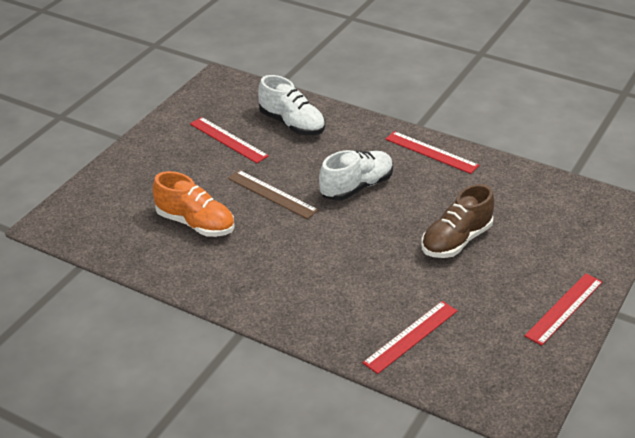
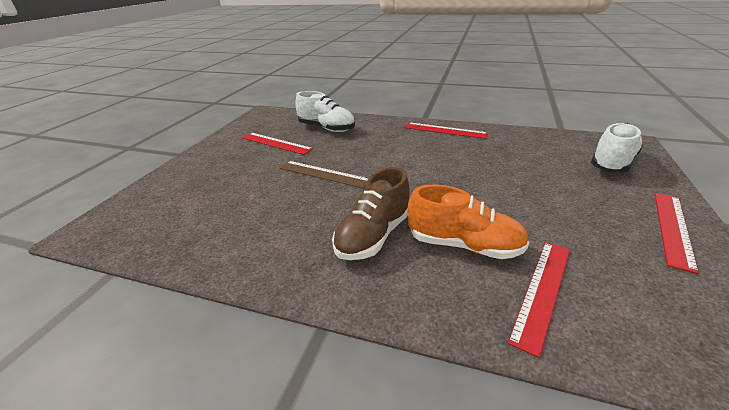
camera: 10 degrees left, 5 degrees down
orange shoe [153,171,234,237] -> orange shoe moved to [408,185,529,259]
white shoe [319,150,393,201] -> white shoe moved to [591,123,643,173]
brown shoe [421,184,494,258] -> brown shoe moved to [332,167,410,260]

